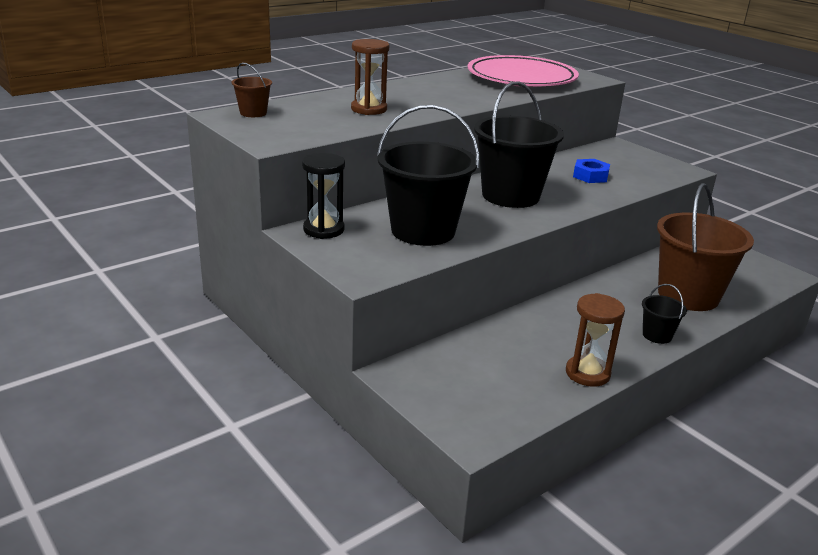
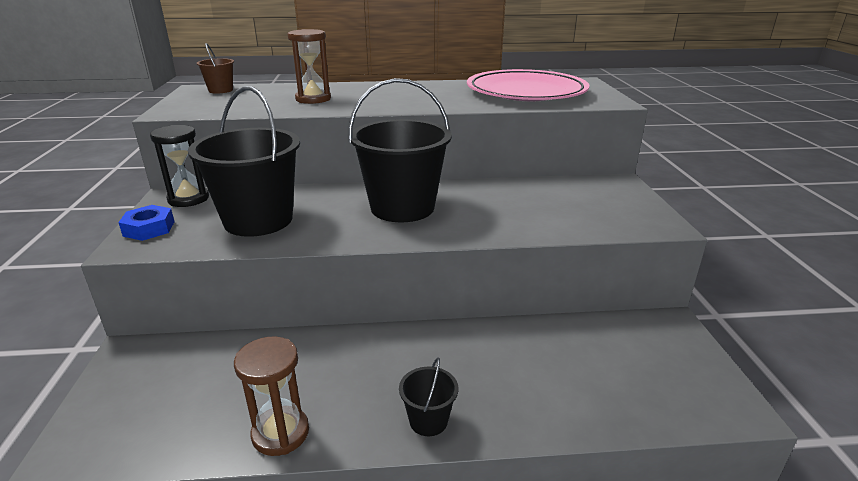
camera: 35 degrees right, 0 degrees up
blue nut [573,159,610,183] -> blue nut moved to [118,205,175,241]
brown bucket [657,183,754,311] -> none

